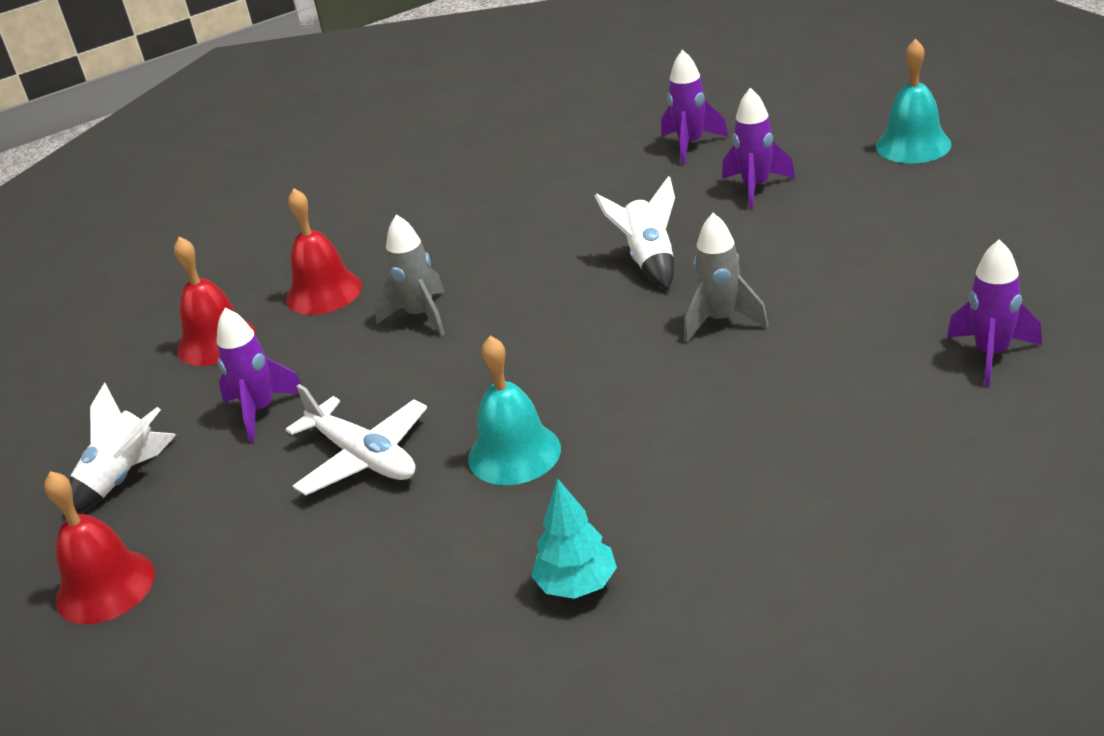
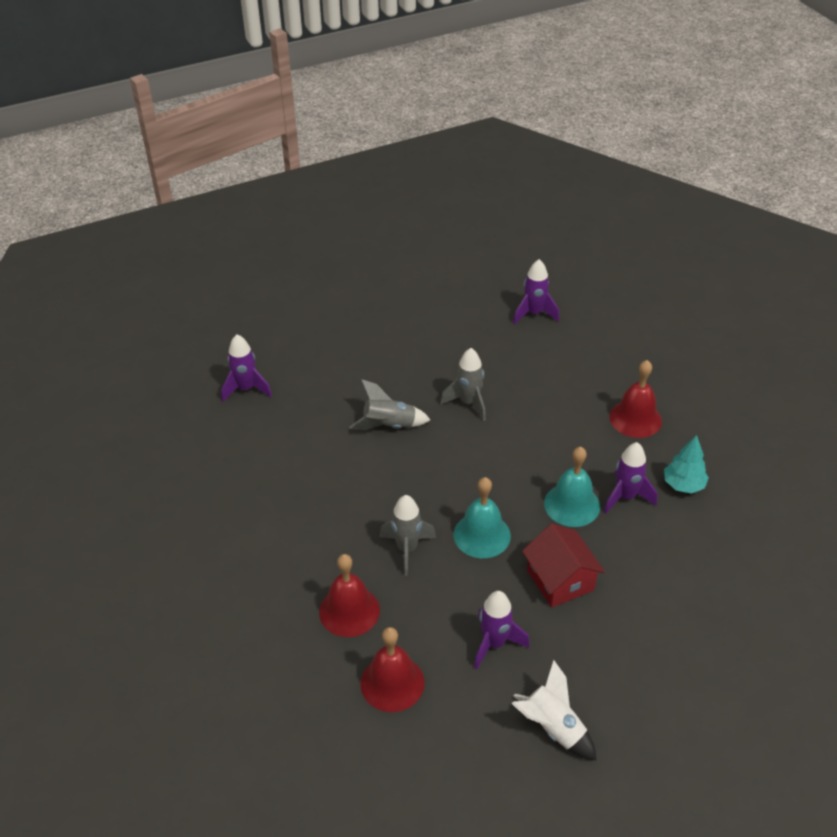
camera: 90 degrees left, 10 degrees up
red bell [44,471,155,624] -> red bell moved to [609,360,662,438]
white plane [285,384,427,496] -> red house [522,524,605,608]
white rocket [595,176,675,290] -> grey rocket [349,379,430,430]
purple rocket [722,88,795,210] -> purple rocket moved to [604,442,657,514]
turquoise bell [876,39,952,163] -> turquoise bell moved to [453,477,511,558]

